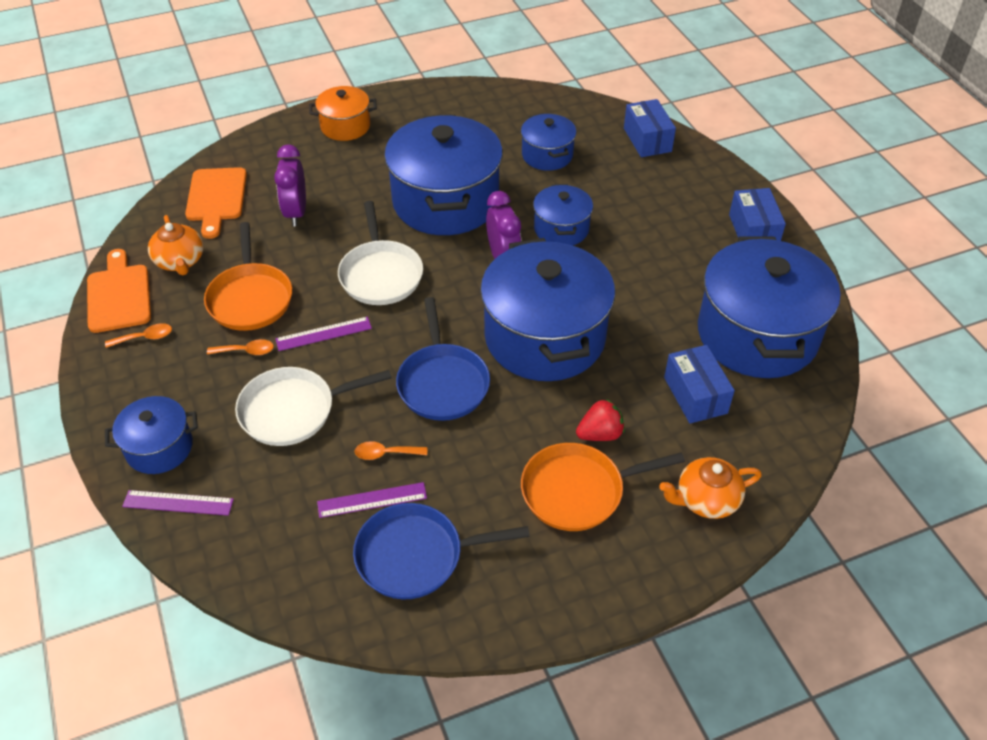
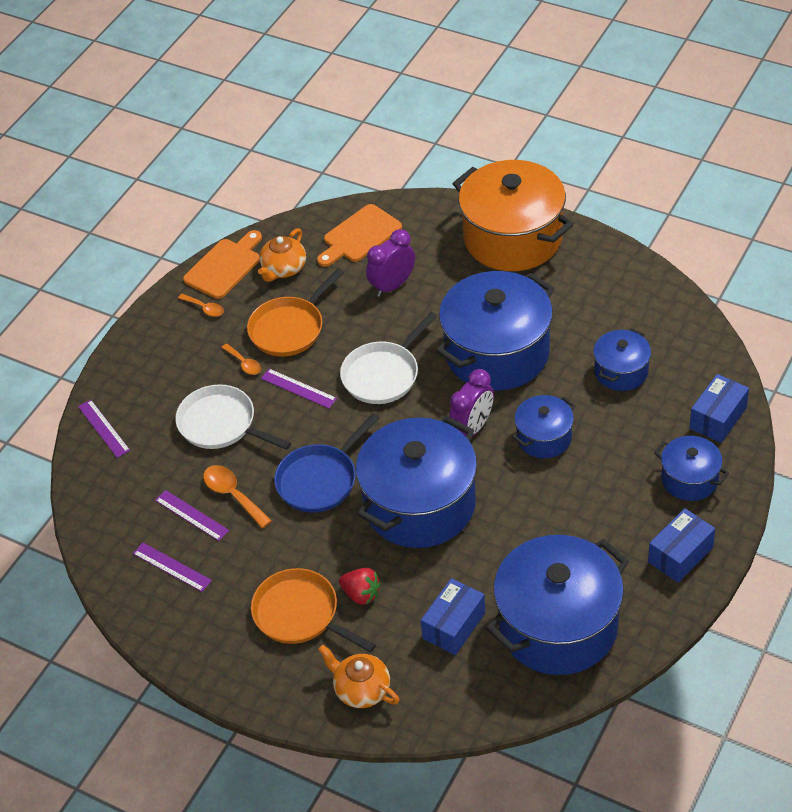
camera: 55 degrees right, 0 degrees up
blue pot [105,396,198,474] -> blue pot moved to [654,436,729,501]
orange pot [309,86,377,141] -> orange pot [453,160,574,271], size x1.98
blue pan [353,503,530,599] -> purple ruler [133,543,212,592]
orange spoon [355,441,427,460] -> orange spoon [203,465,272,528], size x1.57

